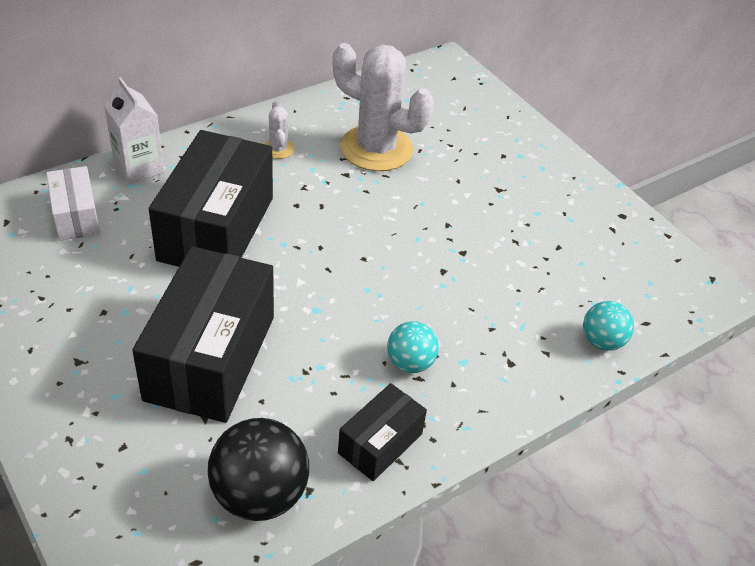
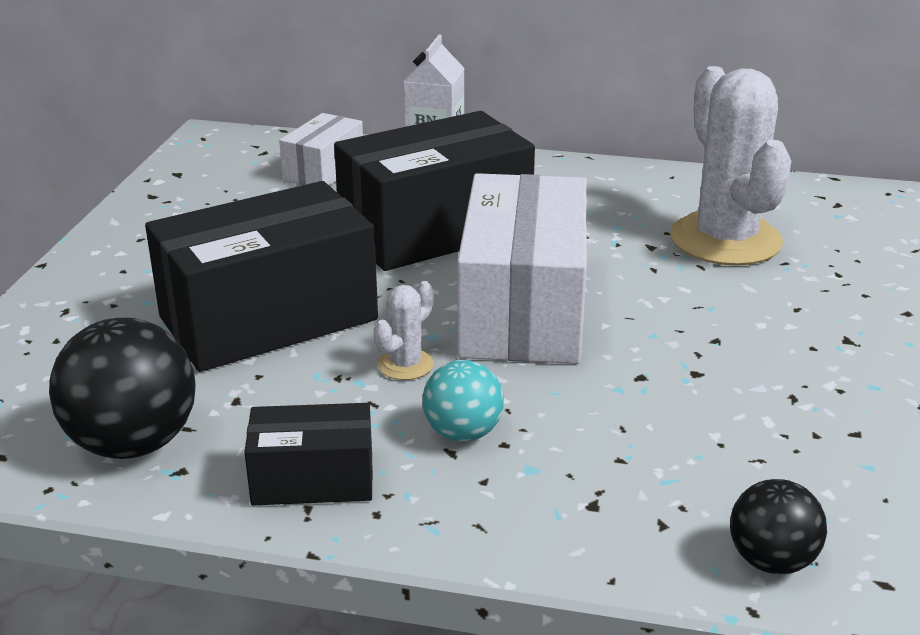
camera: 50 degrees right, 15 degrees down
white cactus [265,100,294,159] -> white cactus moved to [373,281,434,380]
turquoise ball [583,301,634,351] -> black ball [730,479,827,574]
none -> white box [457,173,587,364]

